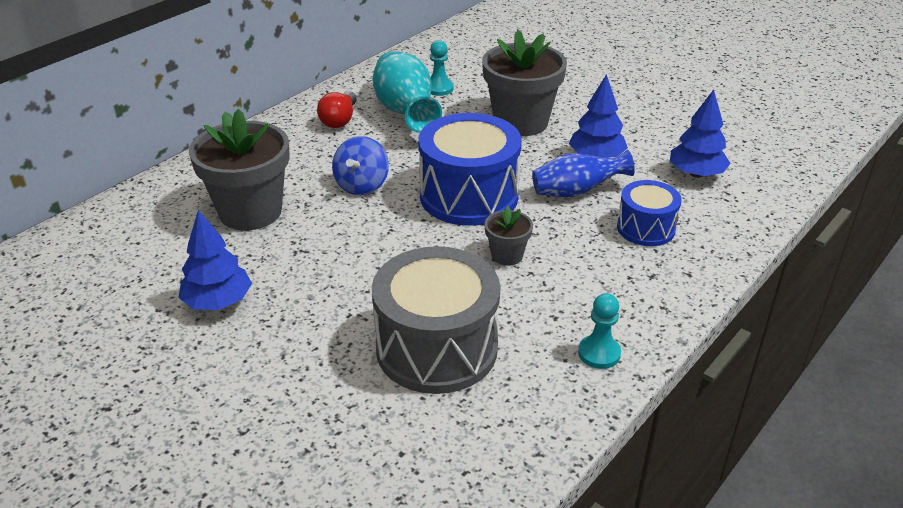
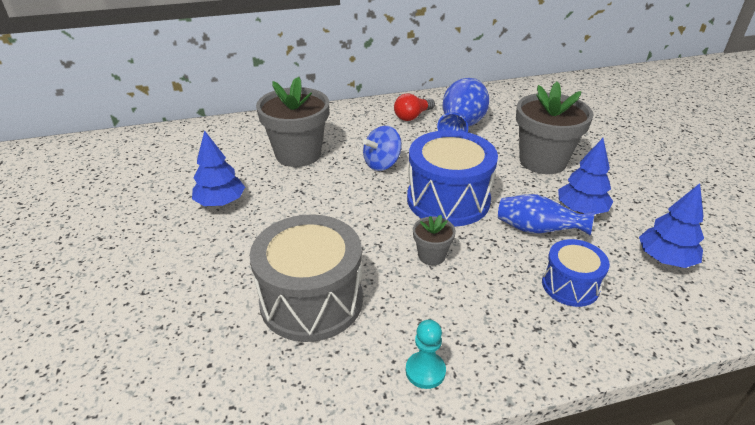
camera: 35 degrees right, 0 degrees up
turquoise vase [373,52,442,133] -> blue vase [437,78,489,132]
turquoise pawn [430,40,453,96] -> none

